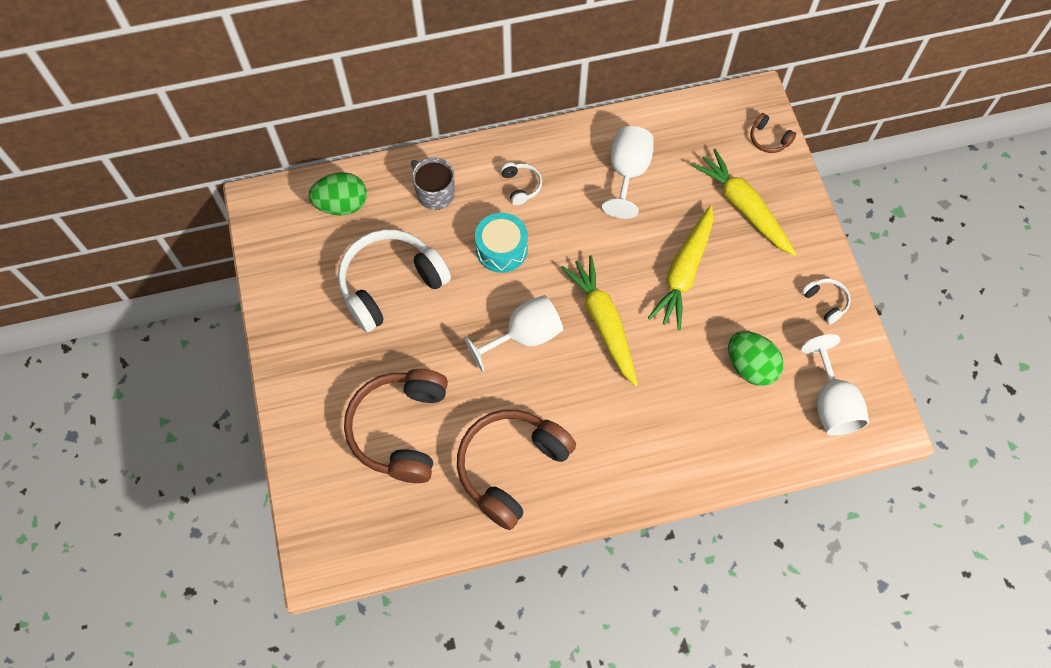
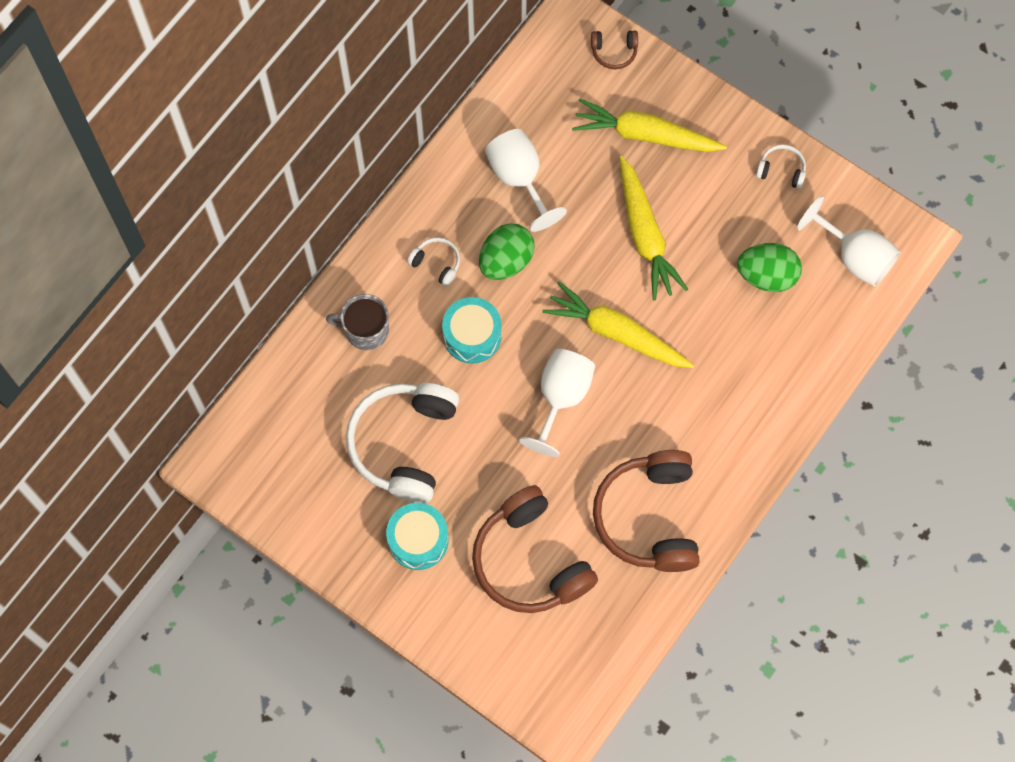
camera: 40 degrees left, 5 degrees up
green egg [309,172,367,216] -> green egg moved to [479,223,535,280]
none -> turquoise drum [386,503,449,570]

